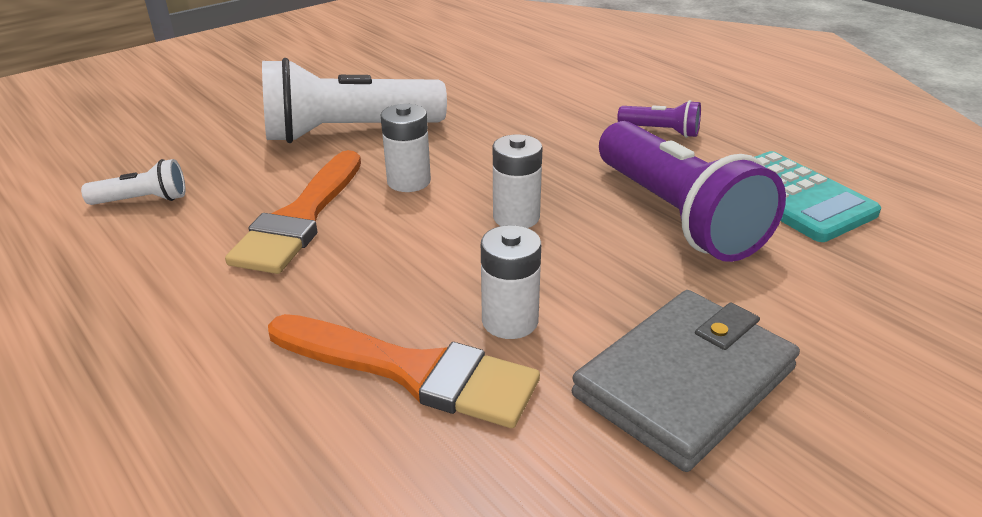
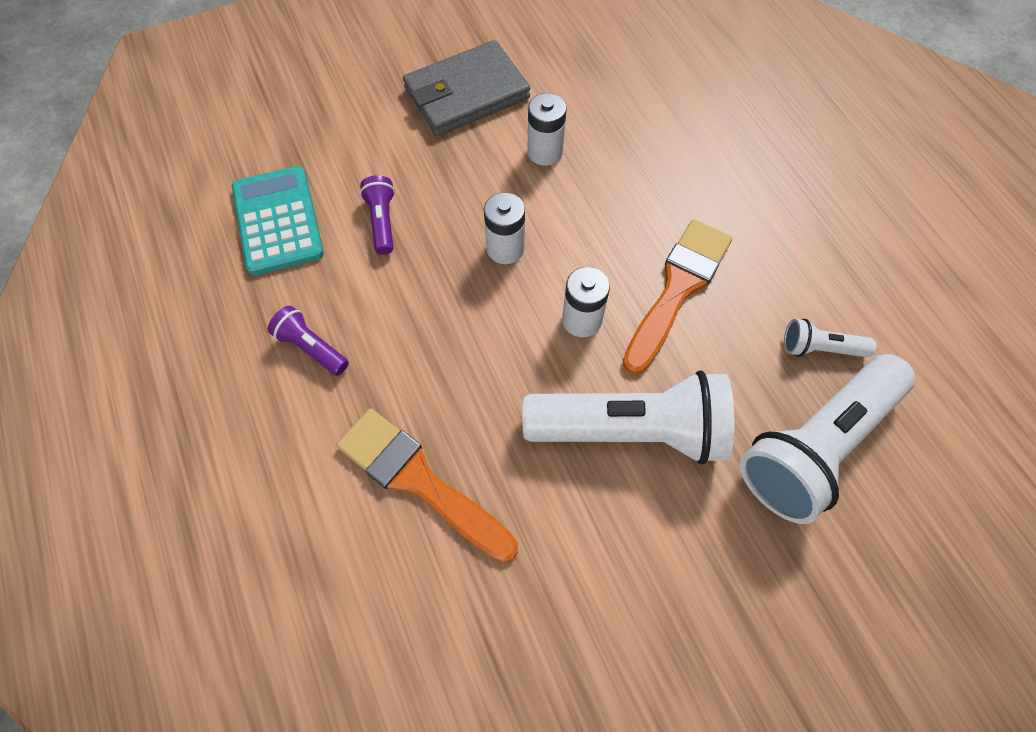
camera: 165 degrees left, 30 degrees up
orange brush [268,314,540,428] -> orange brush moved to [336,408,518,563]
purple flashlight [599,121,786,262] -> purple flashlight [360,175,395,255], size x0.45
none -> white flashlight [740,354,915,524]

